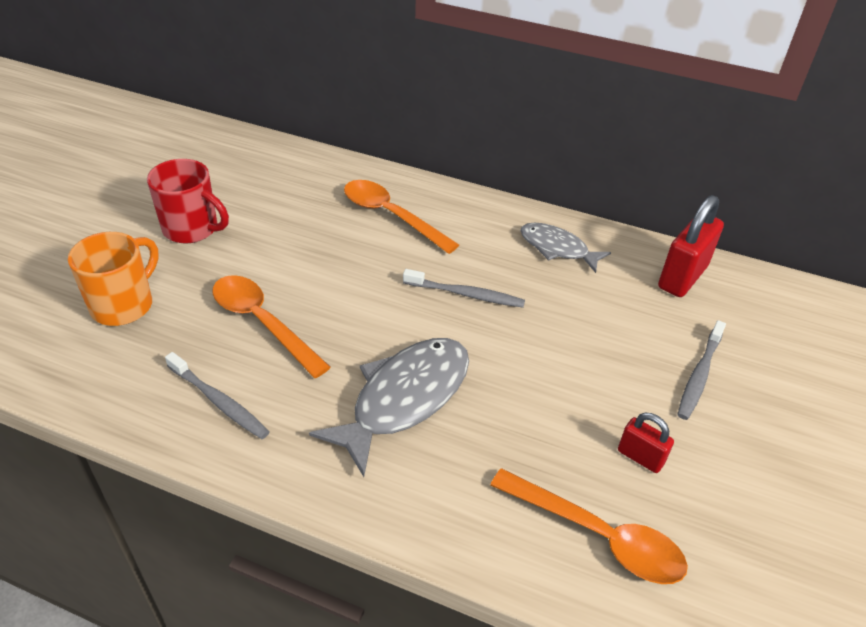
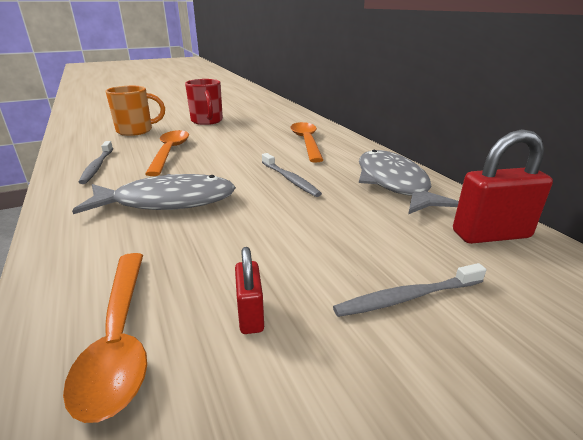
camera: 45 degrees right, 15 degrees down
grey fish [520,222,611,273] -> grey fish [359,150,459,214], size x1.64

